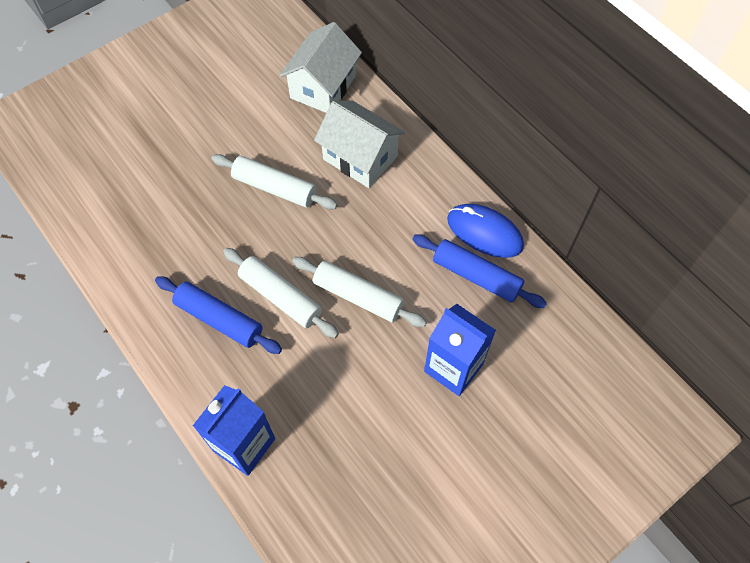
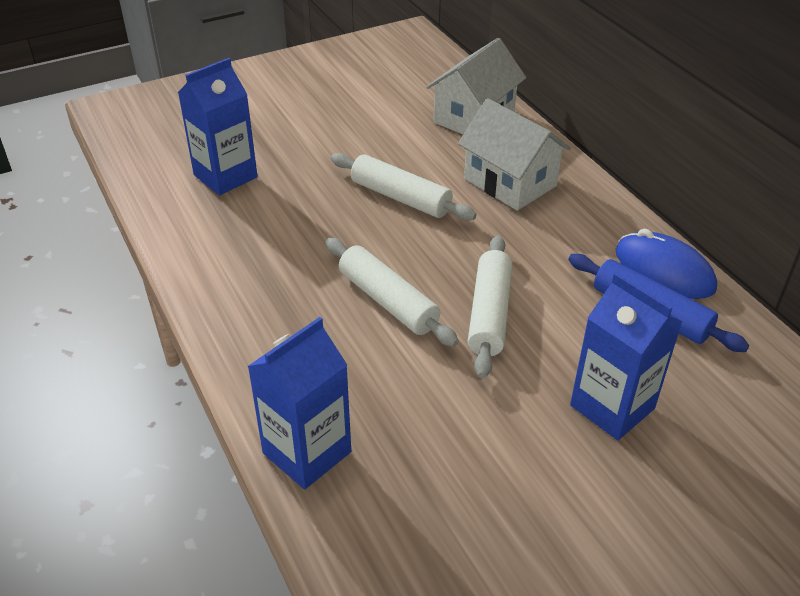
camera: 10 degrees right, 20 degrees down
blue rolling pin [155,276,282,354] -> none
white rolling pin [292,257,427,327] -> white rolling pin turned 60 degrees clockwise [468,235,512,378]
none -> blue carton [178,58,258,195]

